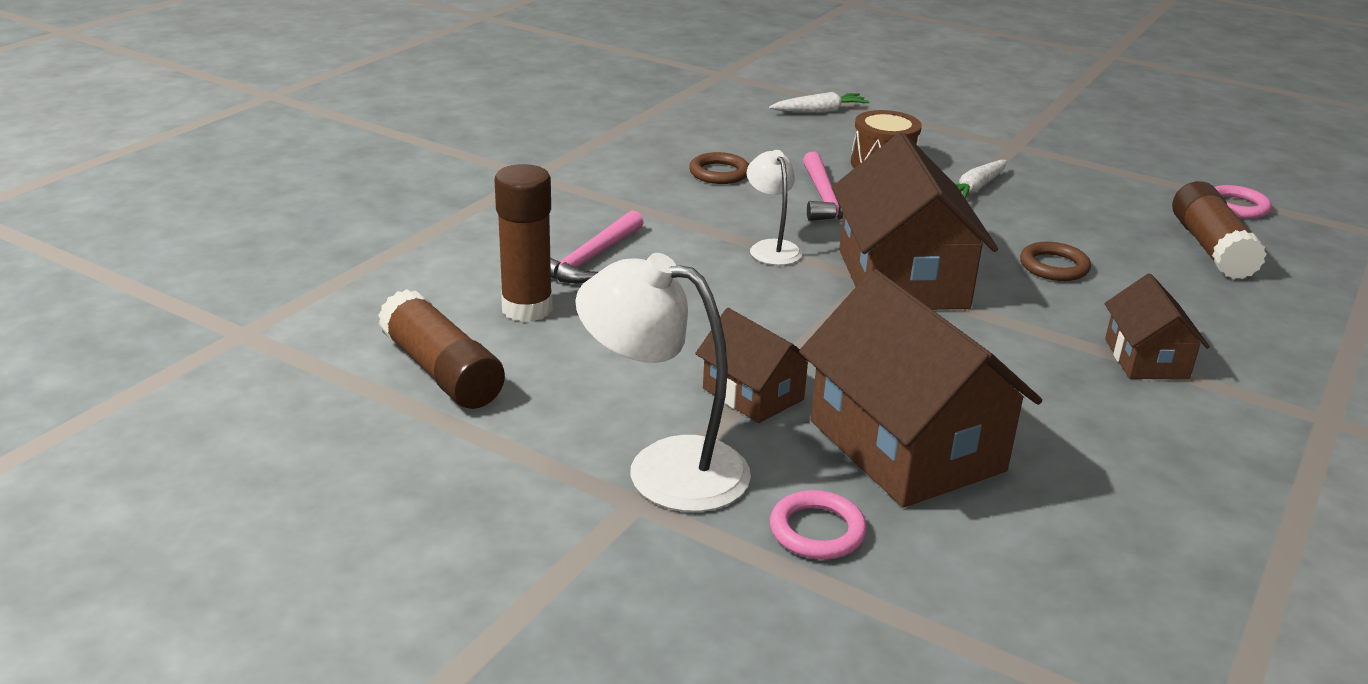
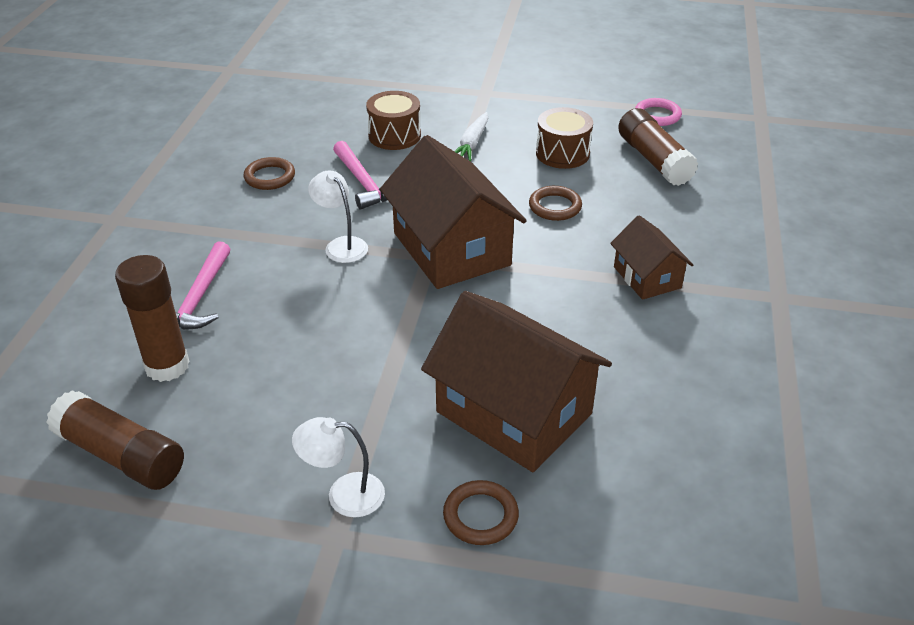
camera: 20 degrees left, 10 degrees up
white lamp [575,253,751,512] -> white lamp [292,417,385,517], size x0.58
brown house [695,308,809,423] -> none
white carrot [769,92,870,113] -> none
pink ring [770,490,867,560] -> brown ring [443,480,519,545]
none -> brown drum [536,107,593,169]

